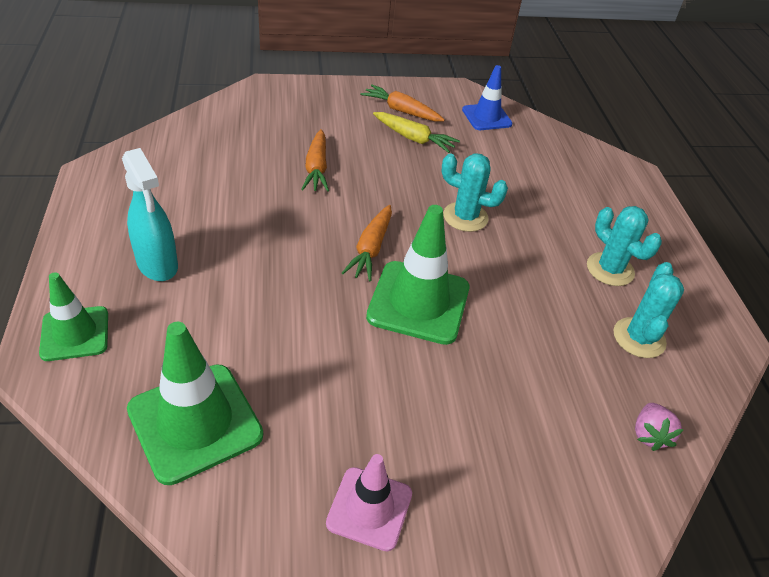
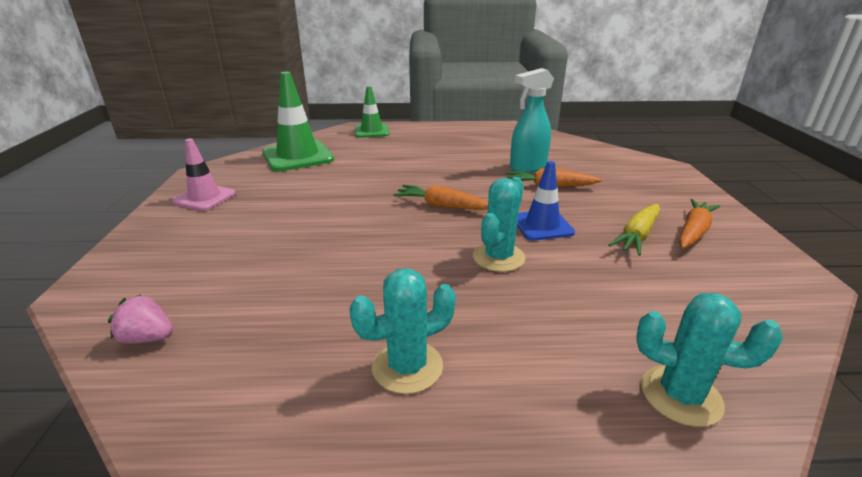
camera: 100 degrees right, 15 degrees down
turquoise spray bottle [122,148,178,281] -> turquoise spray bottle moved to [510,68,554,173]
green traffic cone [366,205,470,345] -> none
blue traffic cone [462,65,512,130] -> blue traffic cone moved to [517,161,575,240]
turquoise cactus [614,262,684,358] -> turquoise cactus moved to [636,293,783,427]

